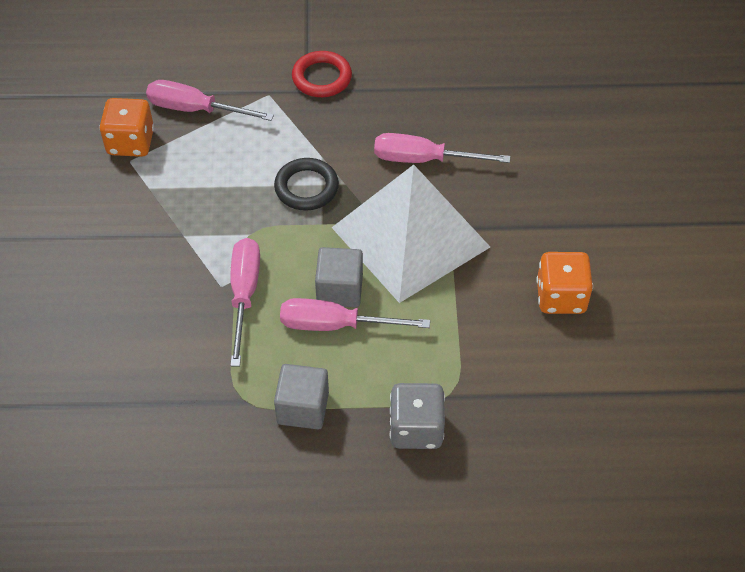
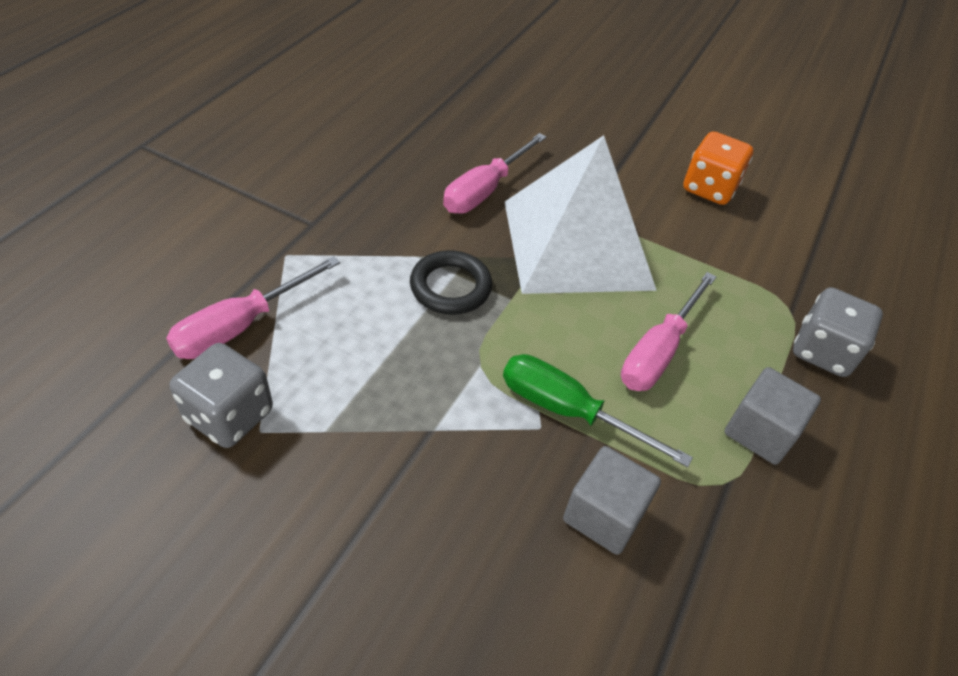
camera: 65 degrees left, 5 degrees down
orange dice [99,98,154,157] -> grey dice [170,343,273,448]
pink screwdriver [230,238,260,367] -> green screwdriver [503,354,693,467]
red ring [292,51,352,97] -> none
grey cube [315,247,363,308] -> grey cube moved to [563,446,661,555]

